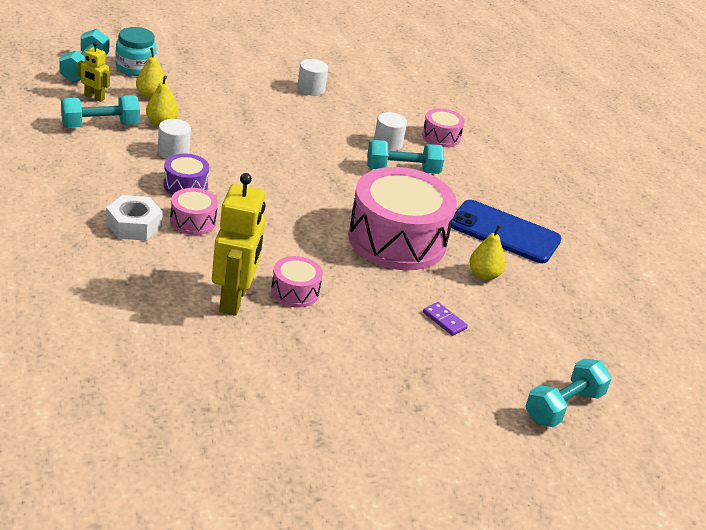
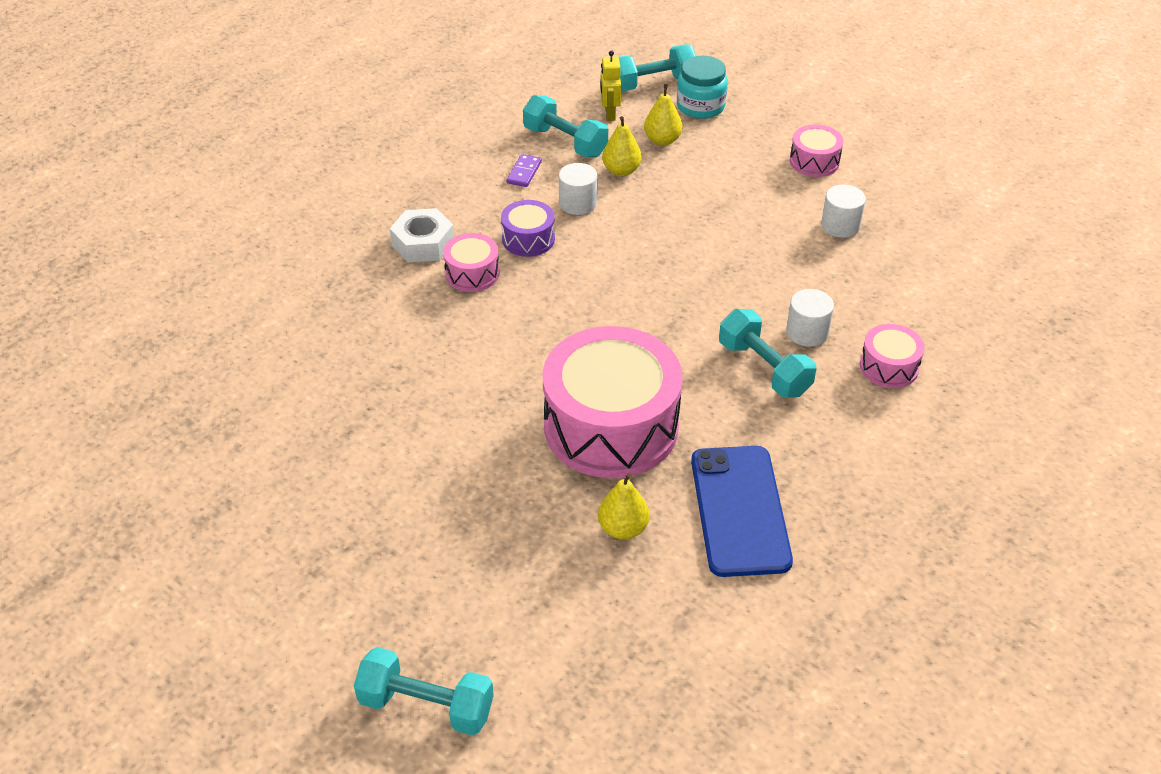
camera: 65 degrees right, 10 degrees up
yellow robot [212,173,266,316] -> none
pink drum [271,256,323,308] -> pink drum moved to [790,124,843,177]
purple domino [423,302,468,336] -> purple domino moved to [506,154,542,187]

